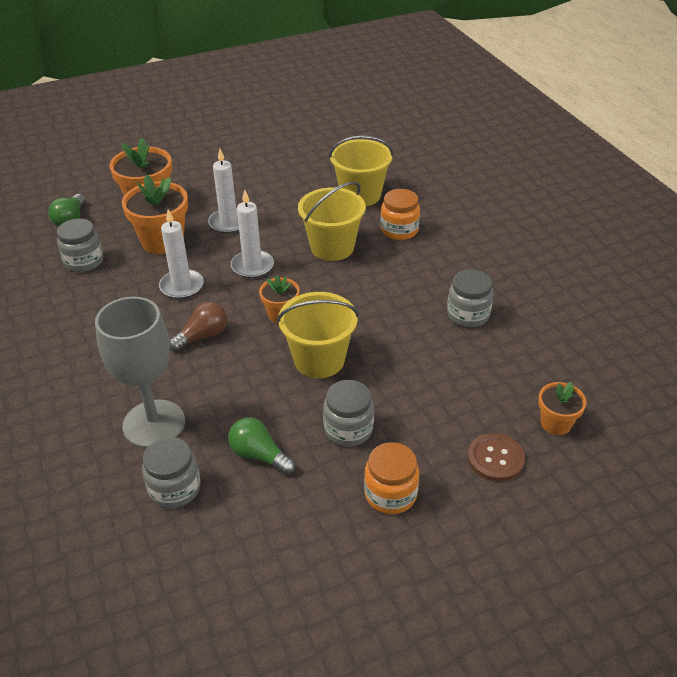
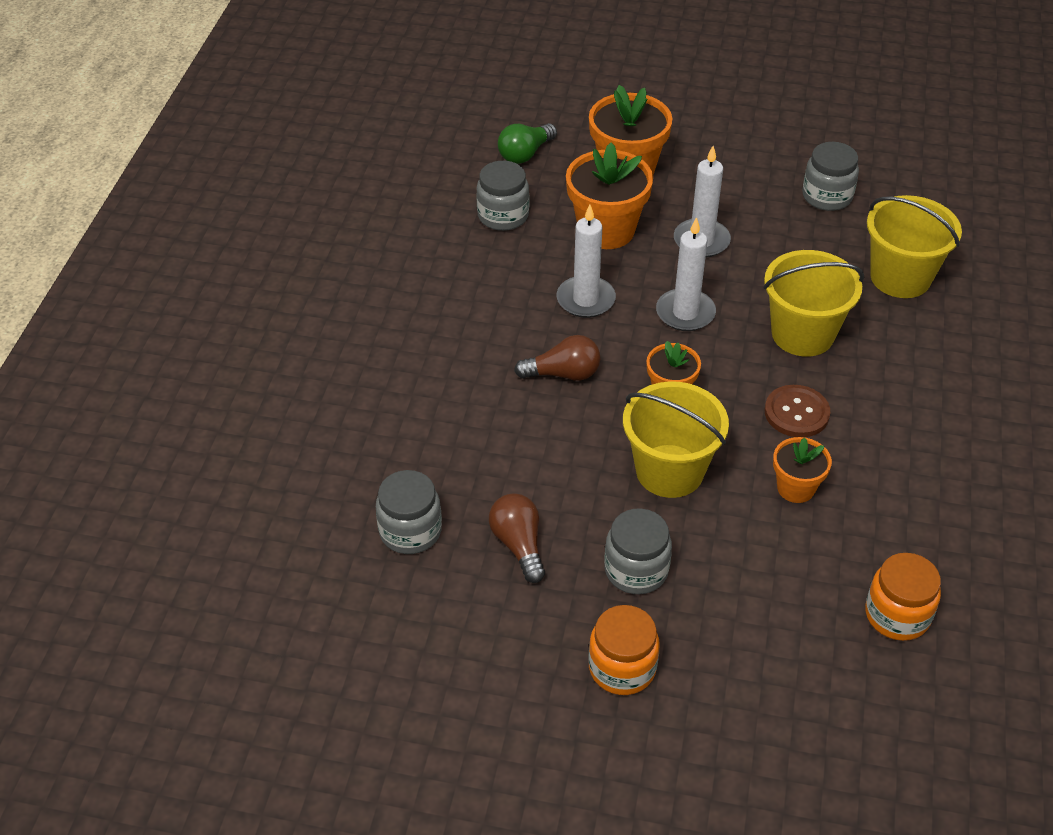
camera: 35 degrees right, 5 degrees up
grey goblet [95,297,185,448] -> none
green light bulb [228,418,295,475] -> brown light bulb [489,493,545,583]
orange jar [381,189,420,240] -> orange jar moved to [865,553,941,641]
grey jar [447,269,493,327] -> grey jar moved to [802,142,859,211]
brown button [468,433,525,482] -> brown button moved to [765,385,830,437]
orange flower pot [538,382,586,435] -> orange flower pot moved to [773,437,832,503]

